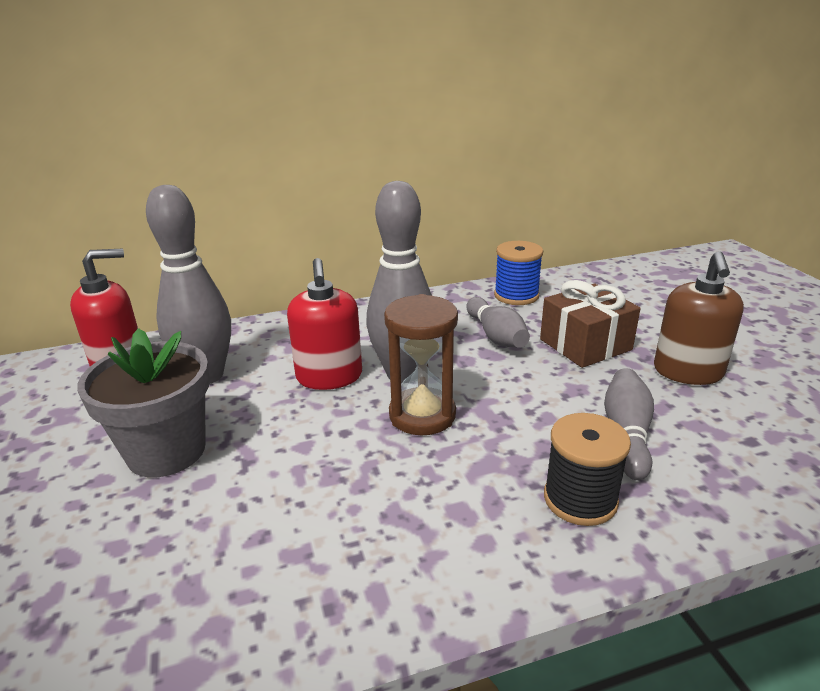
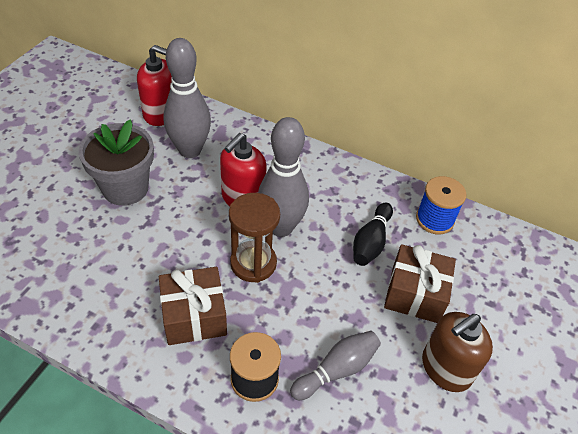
camera: 40 degrees right, 20 degrees up
grey bowling pin [466,297,530,348] -> black bowling pin [353,203,393,266]
none -> brown gift [159,267,227,345]

